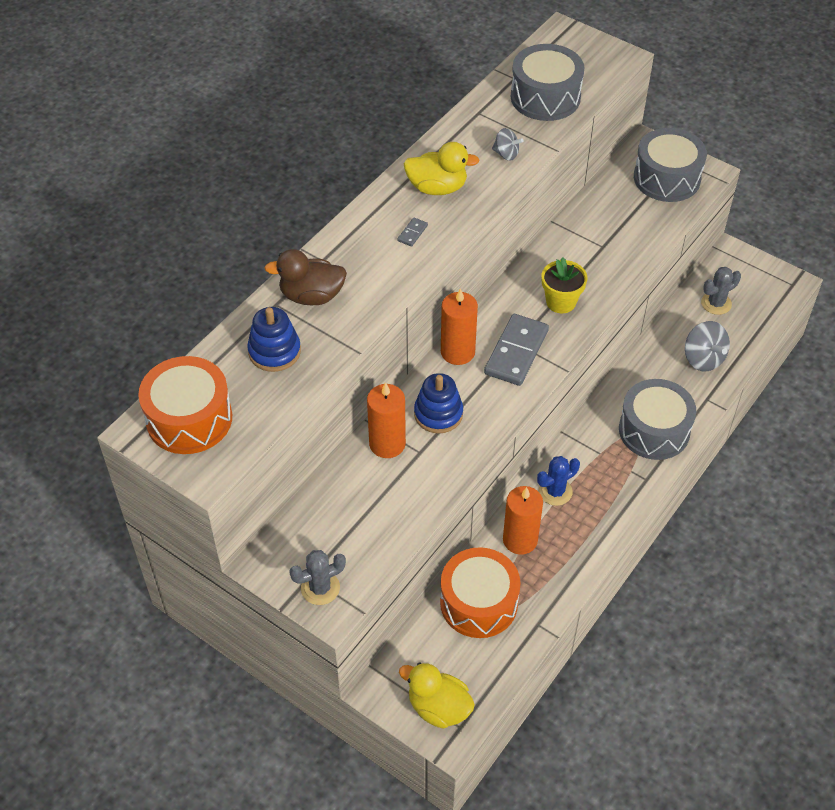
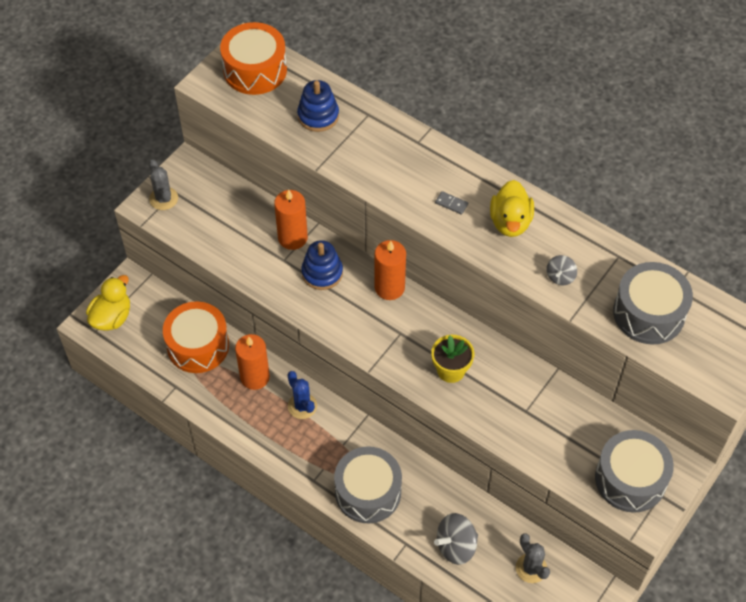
camera: 90 degrees right, 5 degrees up
brown duck [265,249,347,305] -> none
grey domino [484,314,549,386] -> none

